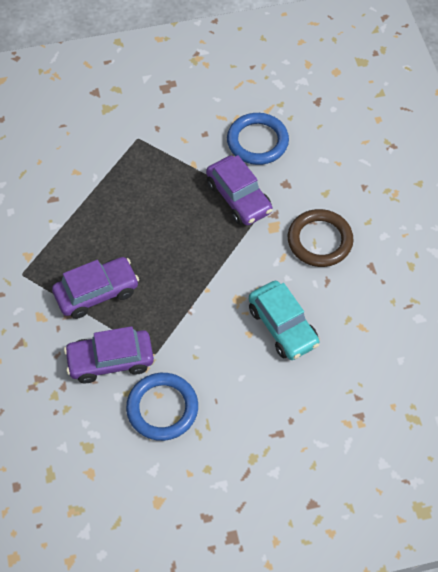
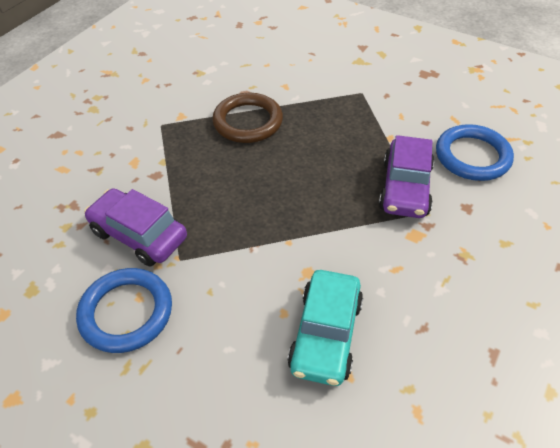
camera: 45 degrees right, 10 degrees down
purple car [52,257,139,319] -> none
brown ring [288,209,353,267] -> brown ring moved to [212,93,283,143]

